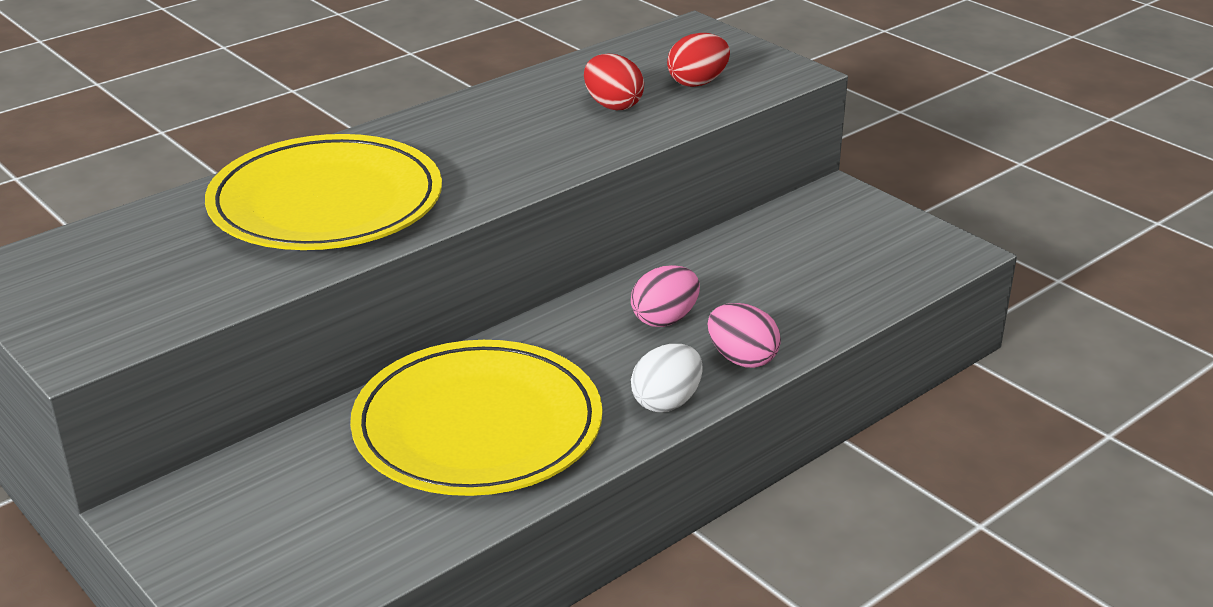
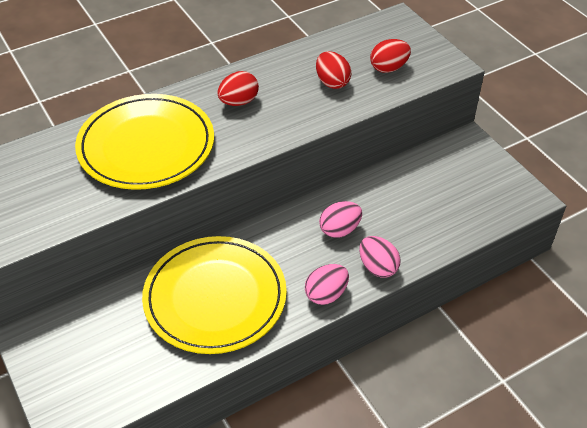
camera: 10 degrees right, 15 degrees up
white egg [631,344,703,412] -> pink egg [305,264,349,305]
none -> red egg [217,71,259,106]

